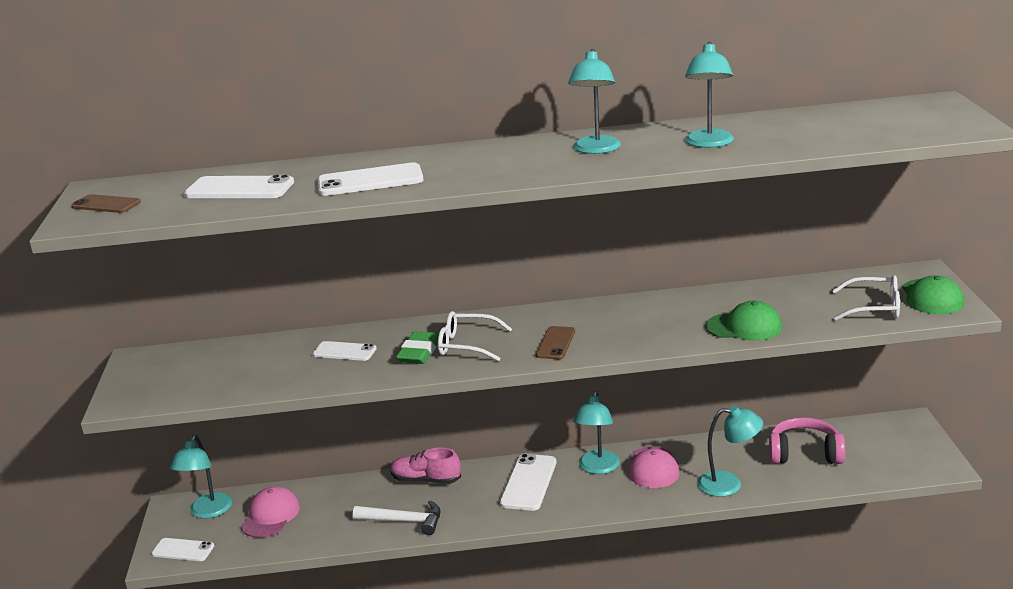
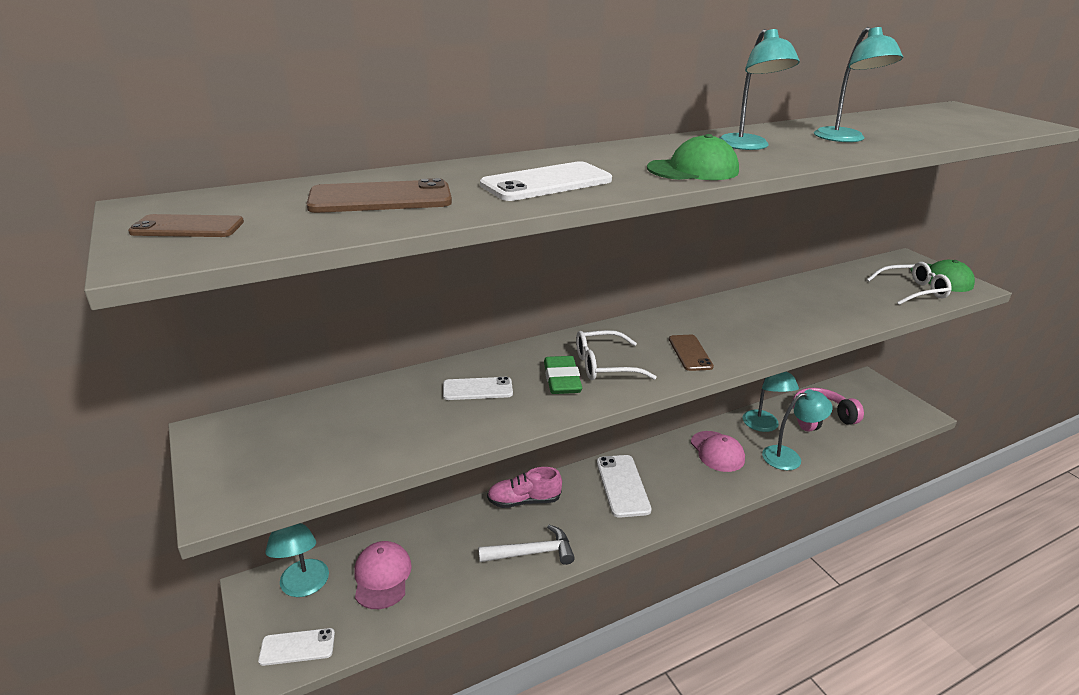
camera: 25 degrees left, 5 degrees up
white phone [184,175,294,198] -> brown phone [307,178,452,213]
turquoise lamp [573,391,620,474] -> turquoise lamp moved to [743,372,799,432]
green cap [706,301,782,341] -> green cap moved to [647,134,739,180]

